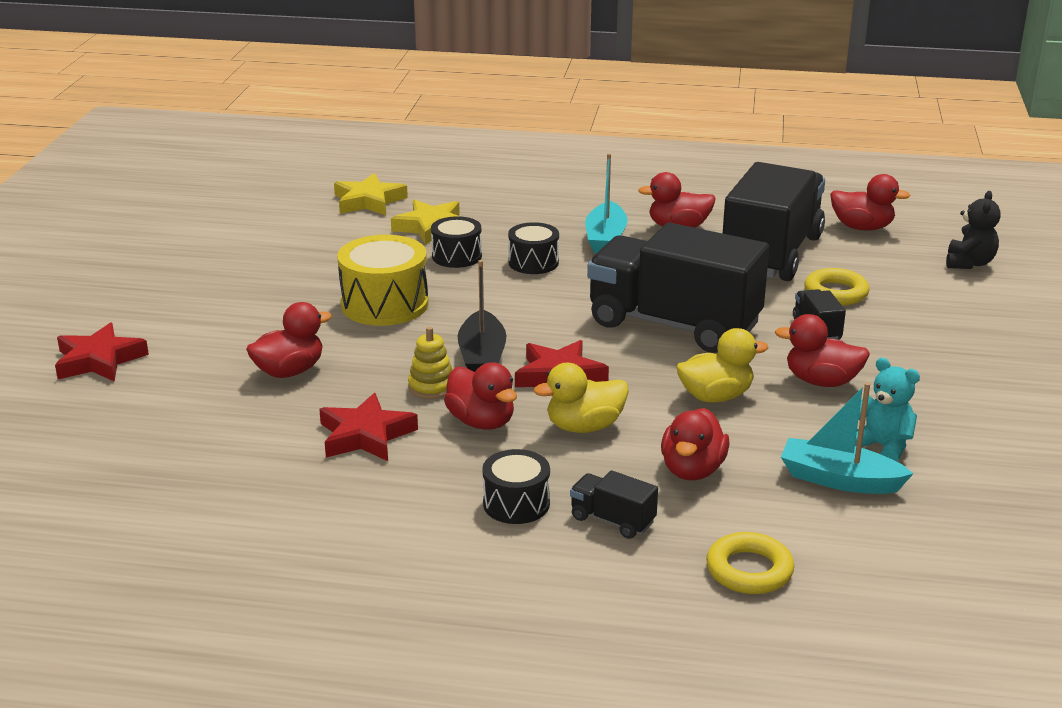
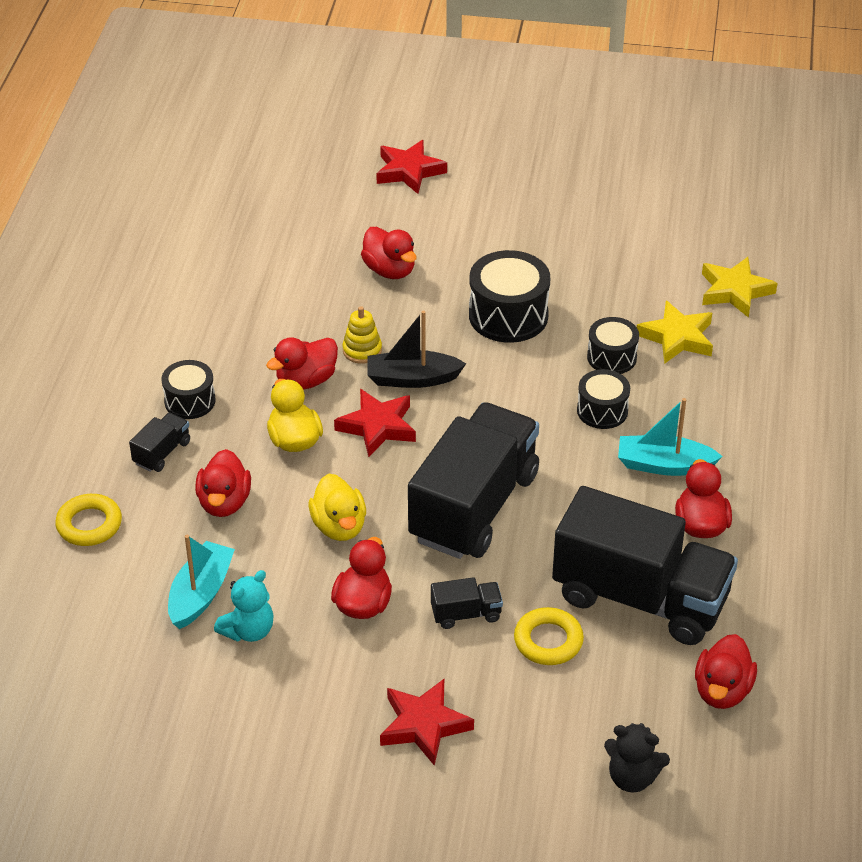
camera: 90 degrees right, 15 degrees up
red star [319,393,418,461] -> red star moved to [380,679,474,766]
yellow drum [337,235,429,326] -> black drum [469,250,550,343]
red duck [661,408,730,480] -> red duck turned 105 degrees counterclockwise [195,449,251,517]

